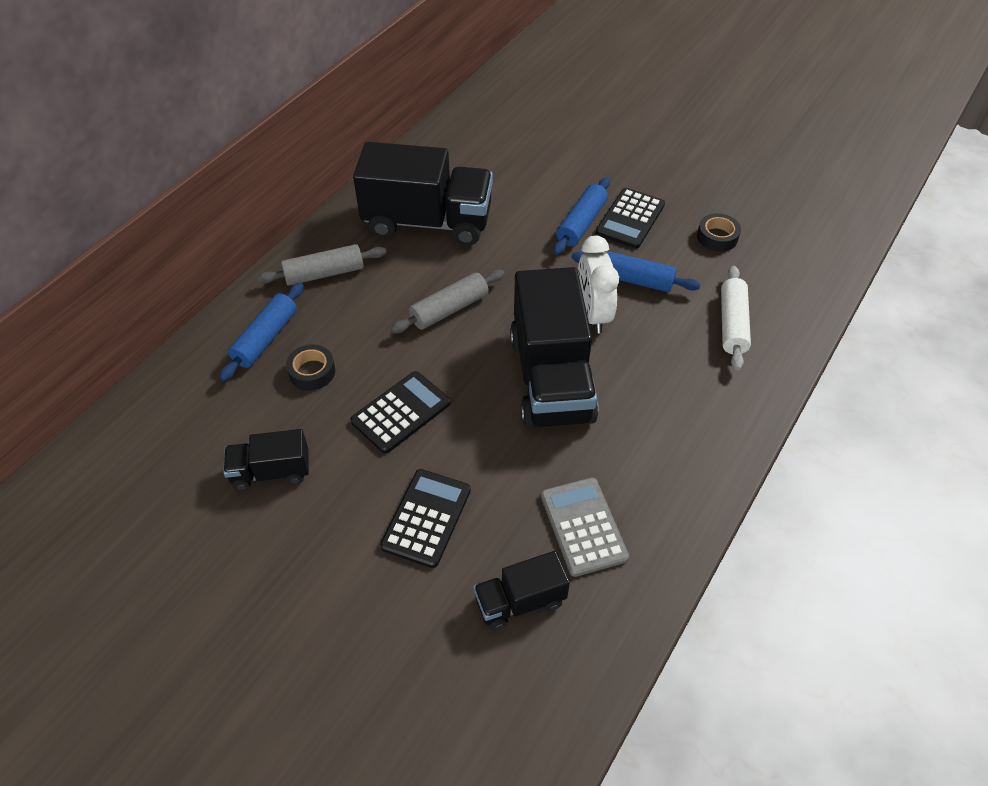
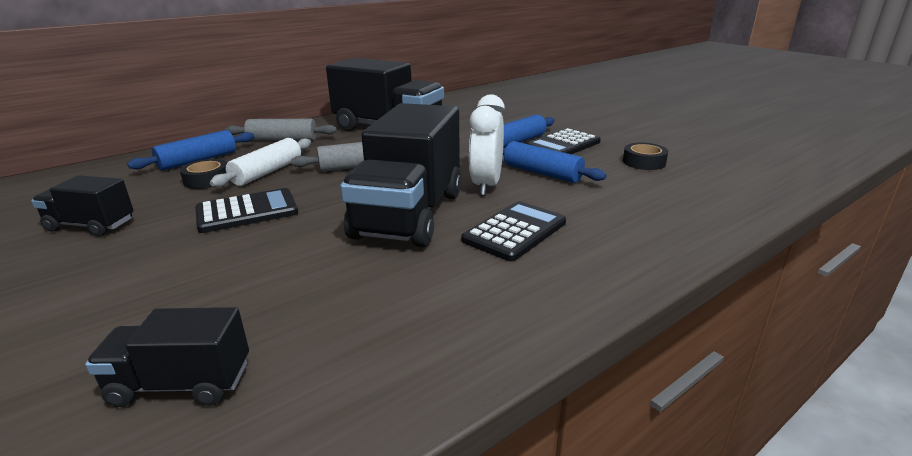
camera: 20 degrees right, 25 degrees down
black calculator [380,469,471,568] -> black calculator moved to [461,201,566,261]
grey calculator [541,477,629,577] -> none
white rolling pin [721,266,751,370] -> white rolling pin moved to [210,138,311,187]

